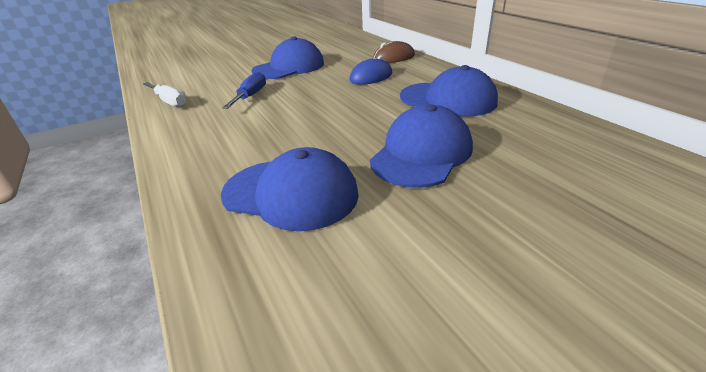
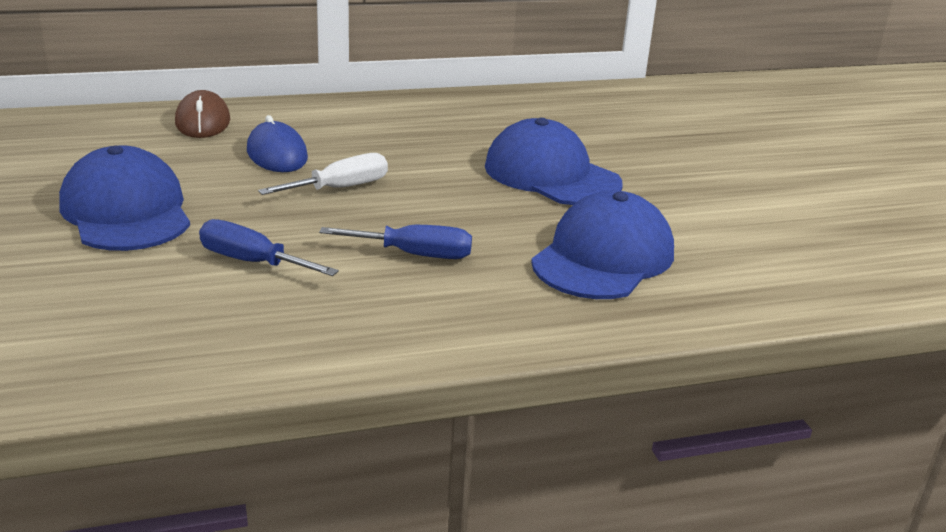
camera: 80 degrees left, 5 degrees down
white screwdriver [143,82,187,107] -> white screwdriver moved to [258,153,388,195]
blue cap [400,65,498,117] -> none
none -> blue screwdriver [319,225,472,259]

